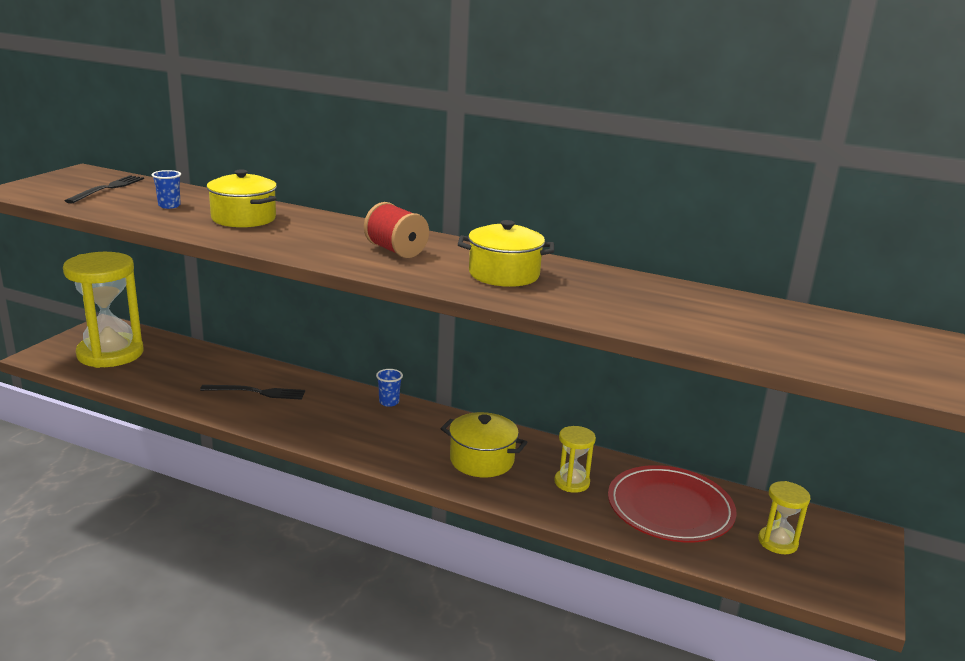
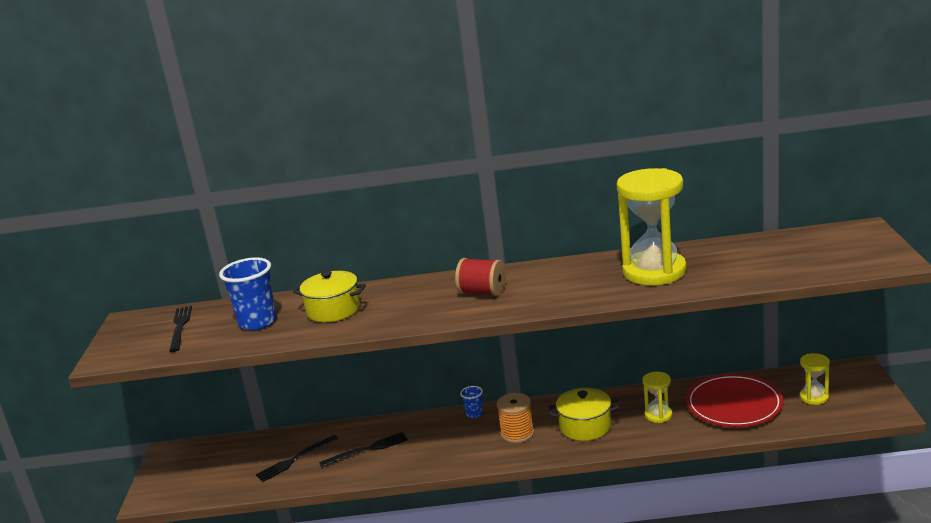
camera: 20 degrees left, 0 degrees up
yellow hourglass [63,252,144,368] -> yellow hourglass moved to [616,168,687,285]
blue cup [152,170,181,209] -> blue cup [219,257,277,330], size x2.05
yellow pot [458,220,554,287] -> none
none -> black fork [256,435,338,482]
none -> orange spool [497,393,534,443]

